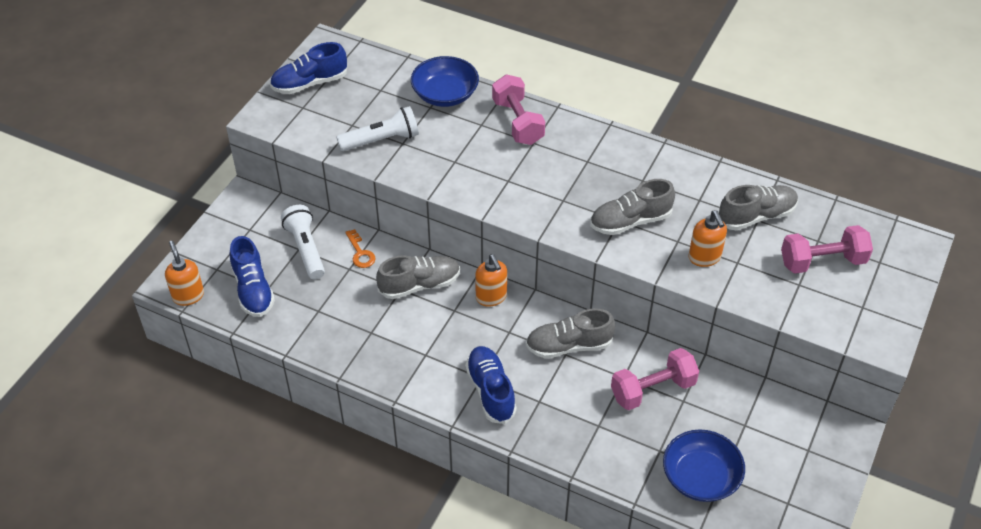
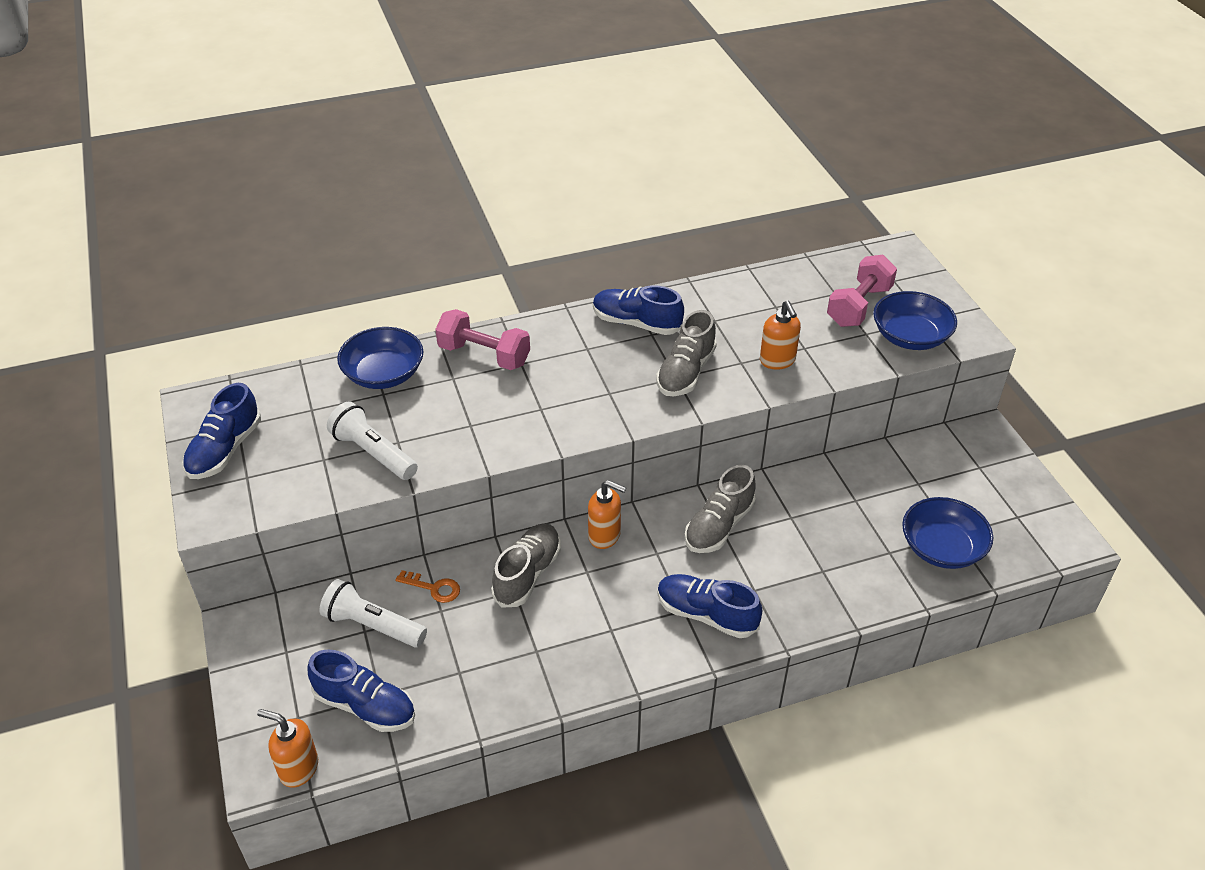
camera: 45 degrees left, 5 degrees down
white flashlight [336,106,419,151] -> white flashlight turned 75 degrees counterclockwise [327,401,418,480]
pink dumbbell [611,348,699,410] -> none
orange soap dispenser [689,211,727,267] -> orange soap dispenser turned 45 degrees clockwise [760,300,801,370]
grey shoe [718,185,798,230] -> none
none -> blue shoe [593,285,684,335]
none -> blue bowl [873,291,957,350]

